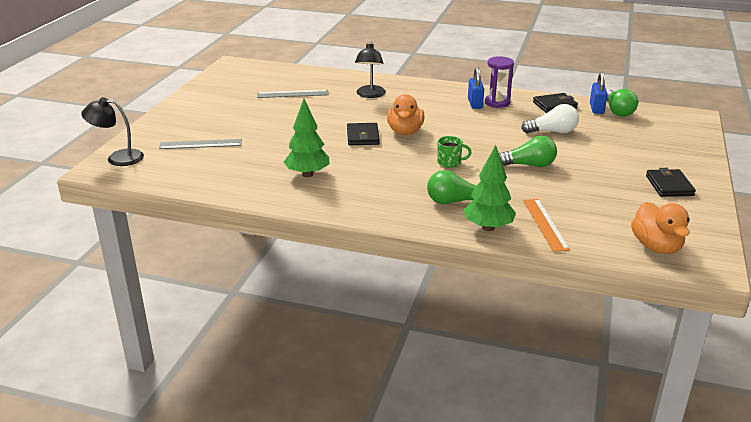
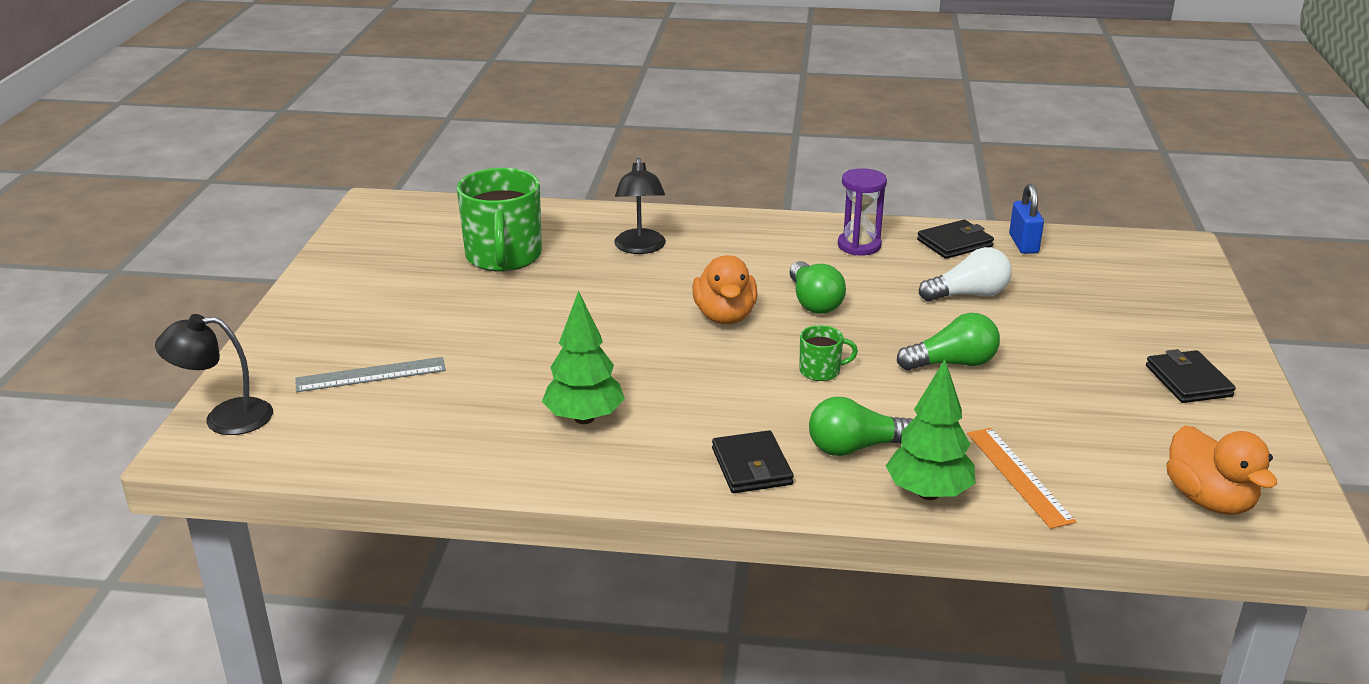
camera: 10 degrees left, 0 degrees up
grey ruler [257,90,329,98] -> green mug [456,168,542,272]
black wallet [347,123,380,145] -> black wallet moved to [712,430,794,493]
blue padlock [468,67,484,109] -> none
green light bulb [607,89,638,117] -> green light bulb moved to [789,261,846,314]

